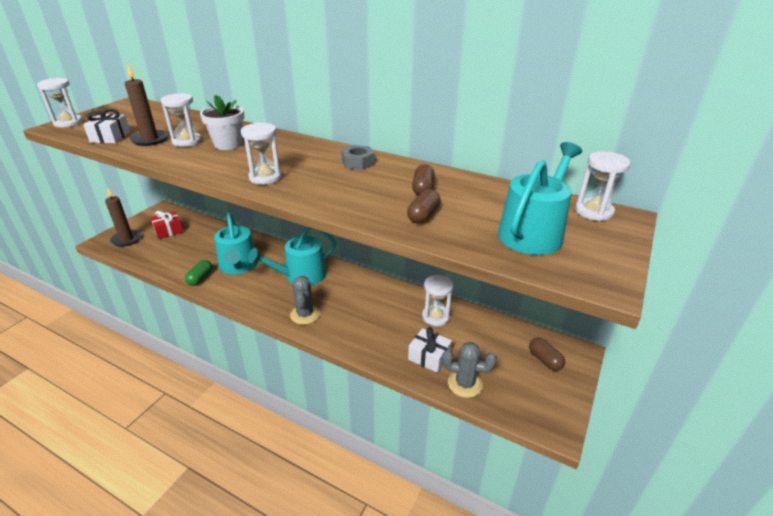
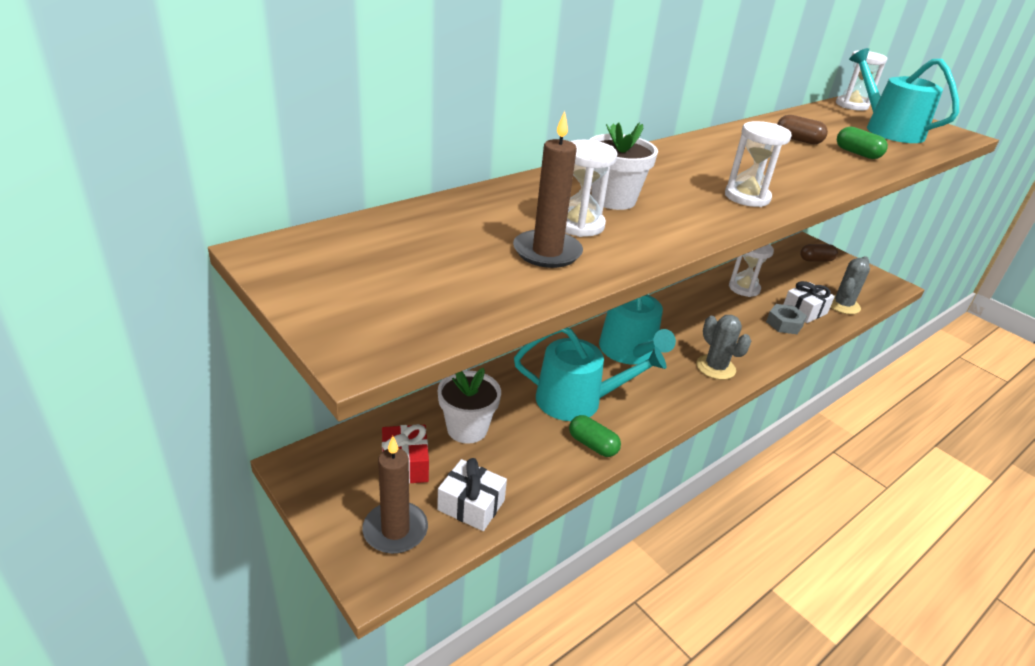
camera: 70 degrees left, 0 degrees up
white hourglass [37,78,83,128] -> none
white gift [83,109,130,144] -> white gift moved to [437,458,507,531]
grey cactus [290,275,320,325] -> grey cactus turned 45 degrees clockwise [696,315,751,380]
grey nut [341,145,375,170] -> grey nut moved to [766,304,807,334]
brown capsule [407,189,440,224] -> green capsule [837,127,888,159]
none -> white flower pot [438,368,501,444]

